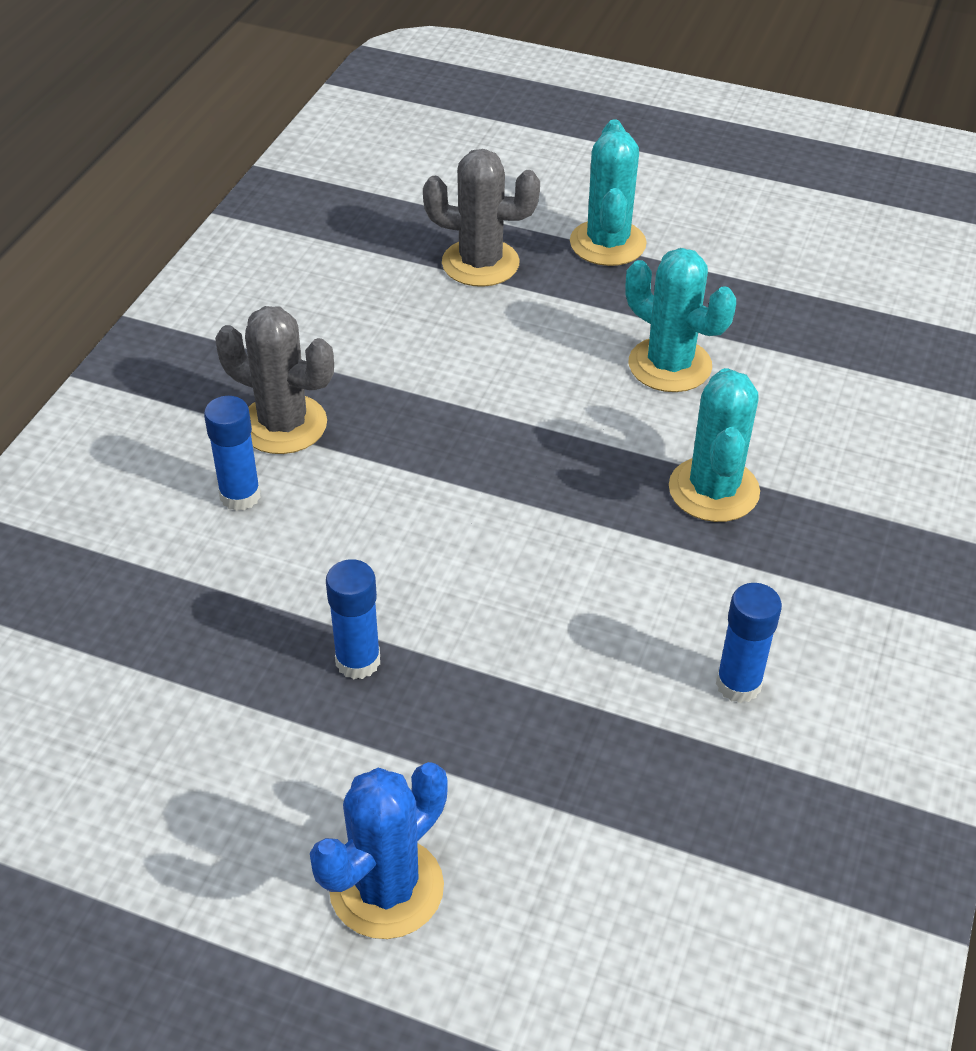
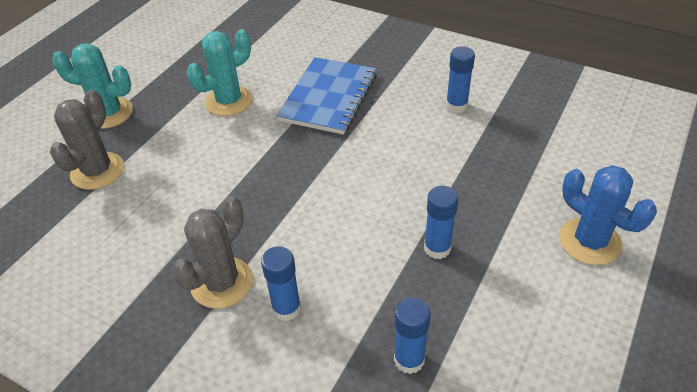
camera: 80 degrees left, 0 degrees up
turquoise cactus [669,368,760,522] -> blue notebook [276,57,377,135]
none -> blue glue stick [394,297,431,374]

